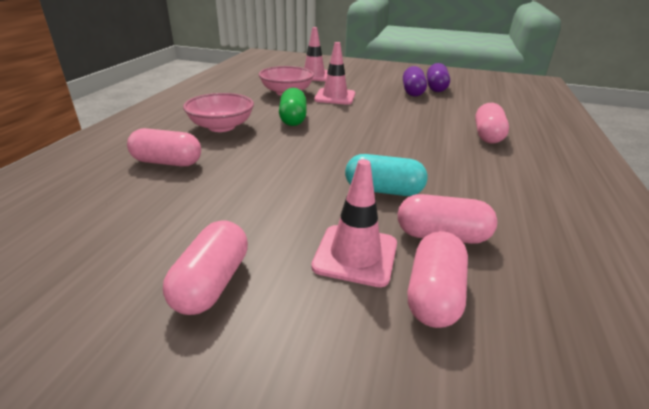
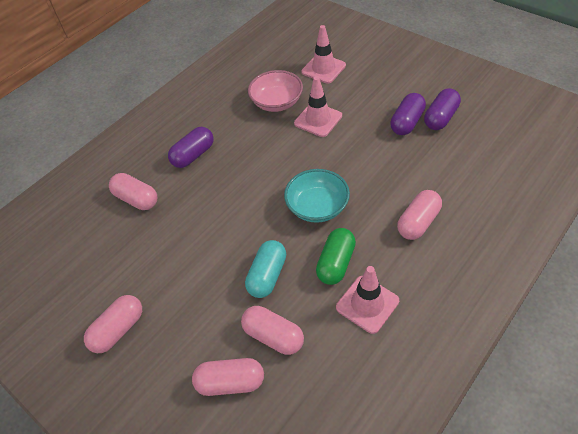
camera: 30 degrees right, 20 degrees up
pink bowl [183,93,254,132] -> purple capsule [168,127,214,168]
green capsule [279,88,307,126] -> green capsule moved to [316,228,356,285]
pink traffic cone [311,159,397,287] -> pink traffic cone moved to [336,266,399,334]
turquoise capsule [345,154,427,196] -> turquoise capsule turned 75 degrees clockwise [245,240,286,298]
pink capsule [408,231,468,328] -> pink capsule turned 45 degrees clockwise [192,358,264,396]
none -> turquoise bowl [284,169,350,223]

